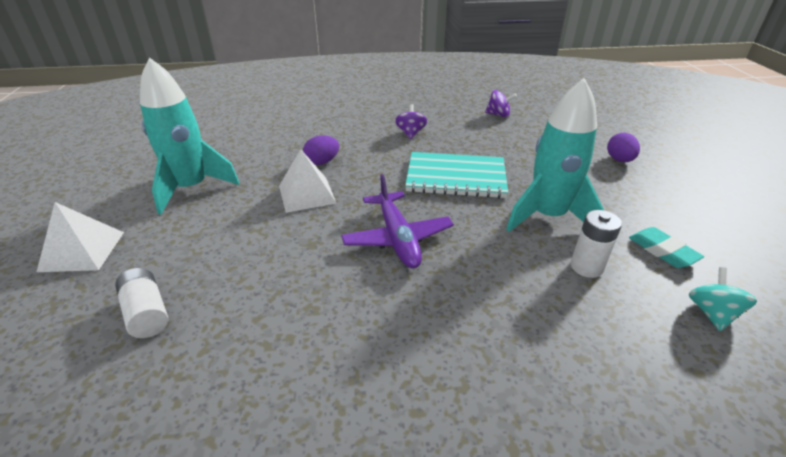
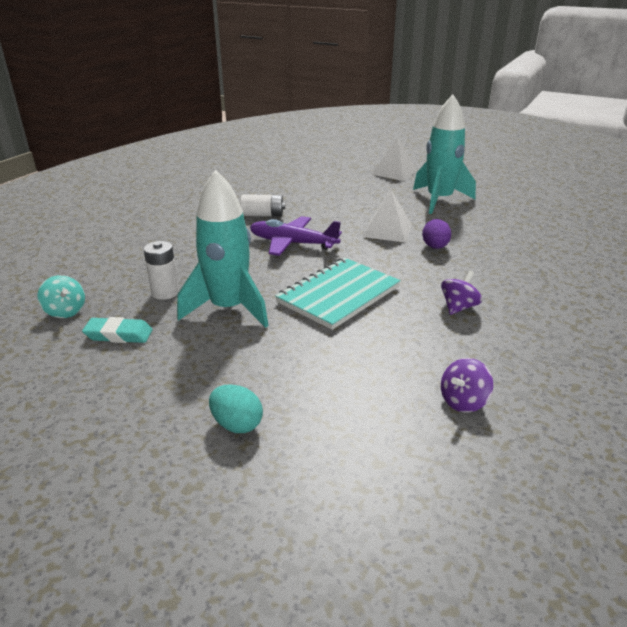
camera: 125 degrees right, 5 degrees down
white battery [115,268,168,338] -> white battery moved to [240,194,285,217]
purple spinning top [395,104,427,139] -> purple spinning top turned 90 degrees counterclockwise [441,271,482,315]
purple egg [607,133,640,162] -> turquoise egg [209,384,263,433]

